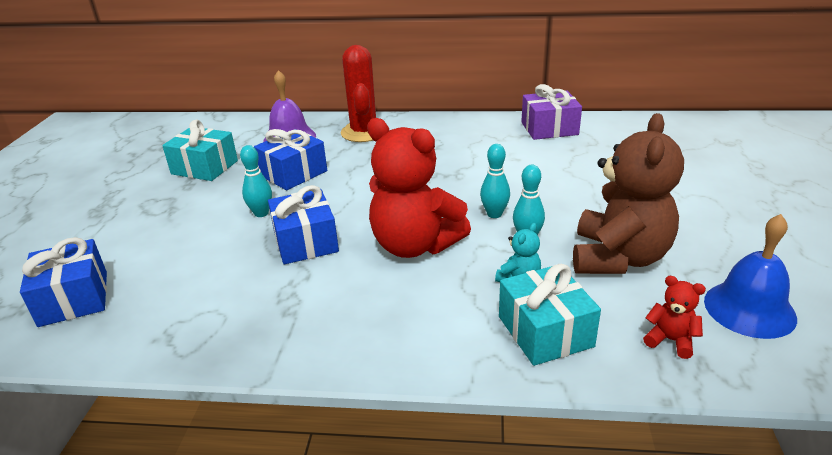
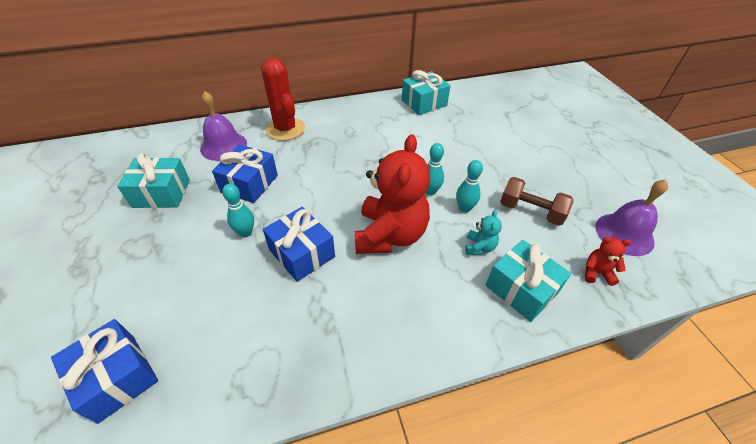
camera: 25 degrees left, 15 degrees up
red teddy bear [367,118,471,258] -> red teddy bear turned 90 degrees counterclockwise [355,134,430,254]
purple gift [521,84,582,140] -> turquoise gift [402,70,451,115]
brown teddy bear [573,113,684,274] -> brown dumbbell [500,177,574,226]
blue bell [704,214,797,339] -> purple bell [595,179,668,256]

